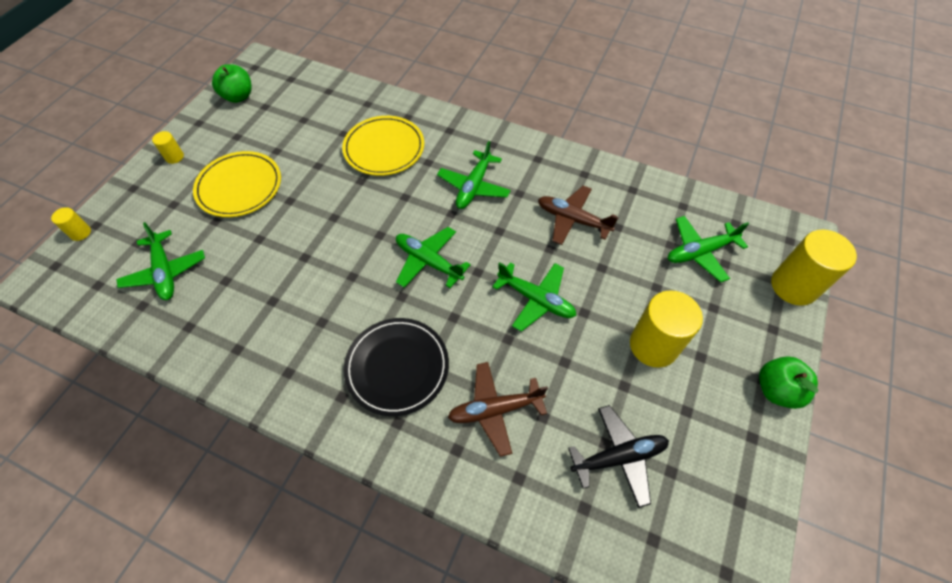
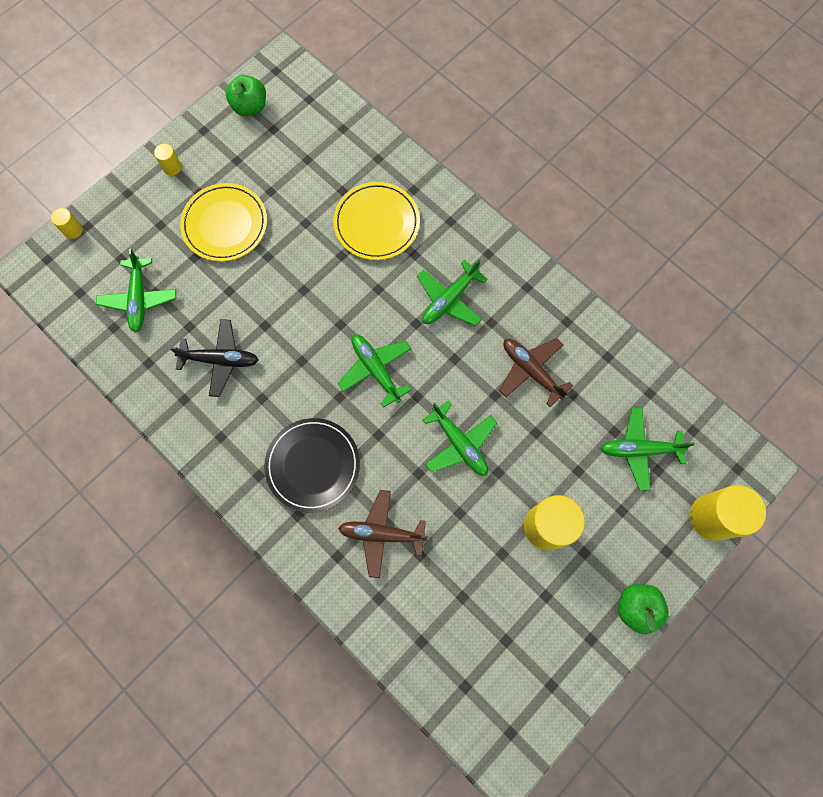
camera: 20 degrees right, 15 degrees up
black plane [568,405,669,508] -> black plane moved to [169,319,259,397]

